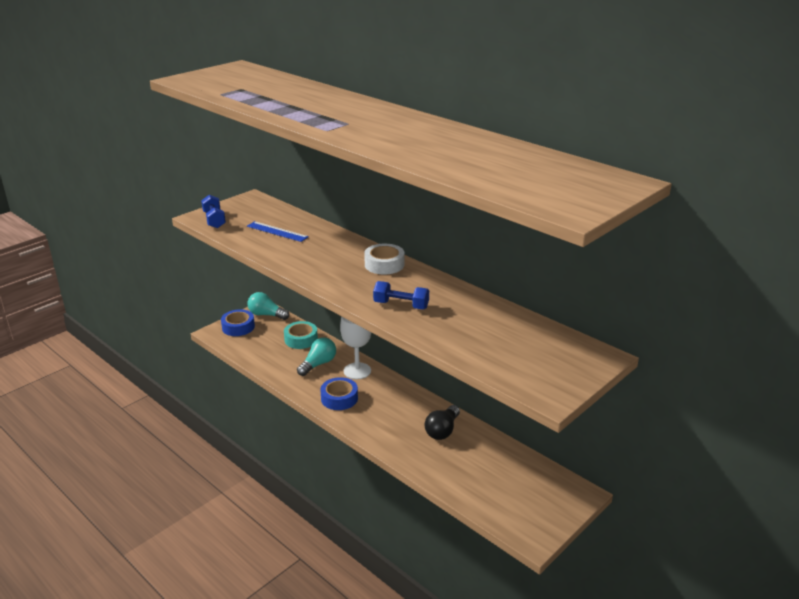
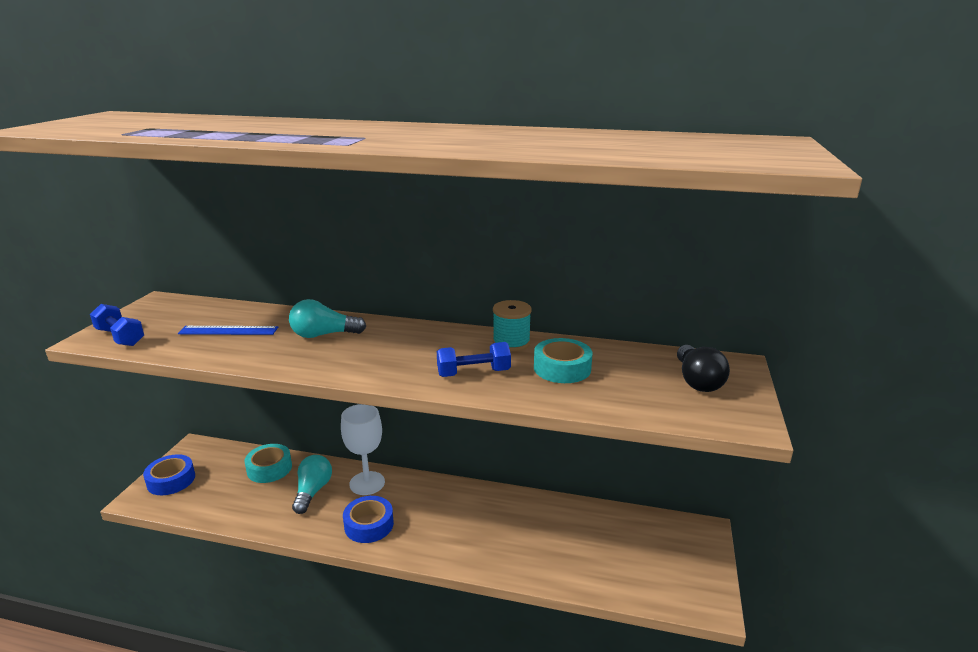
camera: 30 degrees left, 5 degrees down
turquoise light bulb [247,292,290,320] -> turquoise light bulb moved to [289,299,366,338]
white tape [364,244,404,275] -> none
black light bulb [425,405,460,440] -> black light bulb moved to [677,345,730,392]
none -> turquoise spool [493,300,531,351]
none -> turquoise tape [534,338,592,383]

